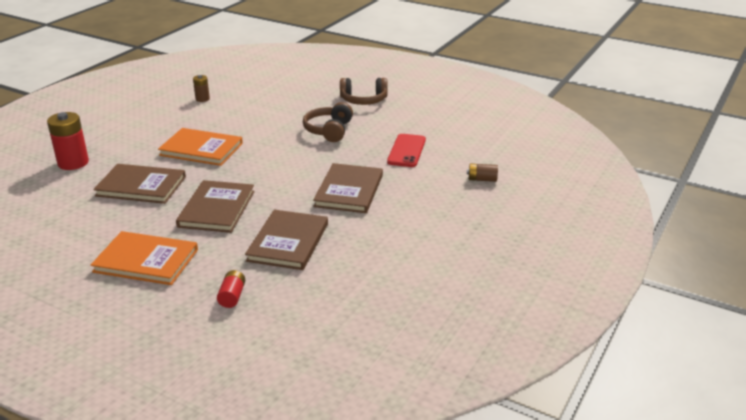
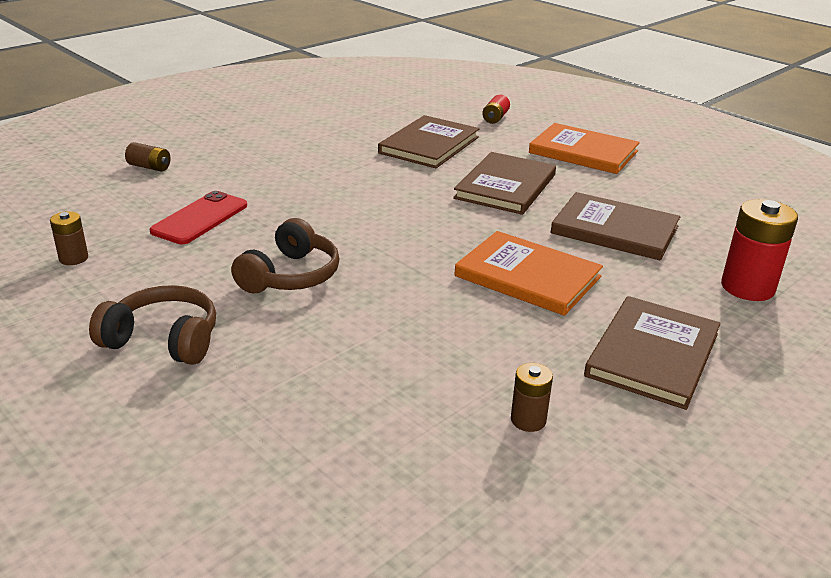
camera: 165 degrees left, 0 degrees up
brown book [313,163,383,213] -> brown book moved to [584,296,721,410]
none -> brown battery [50,211,88,265]

